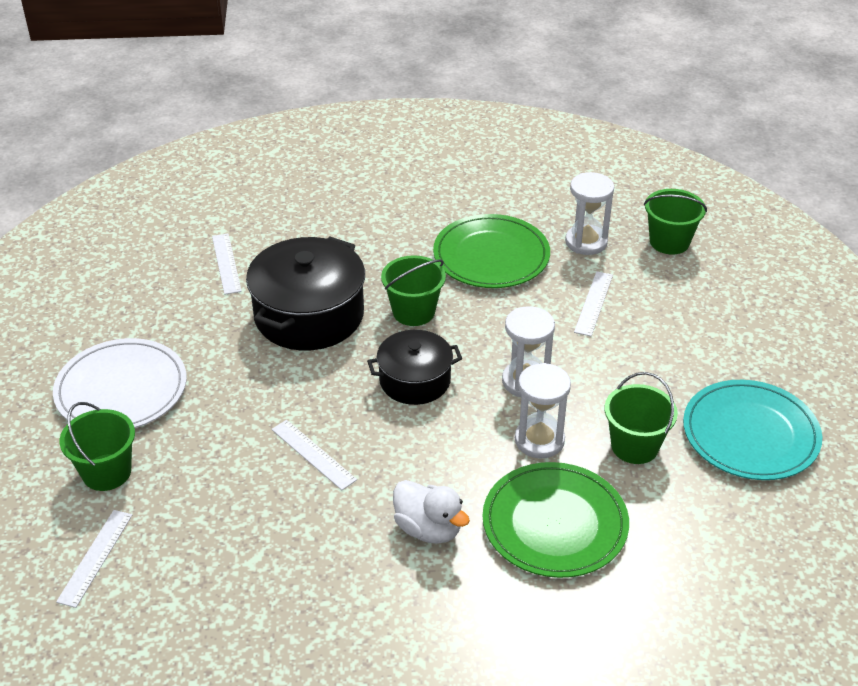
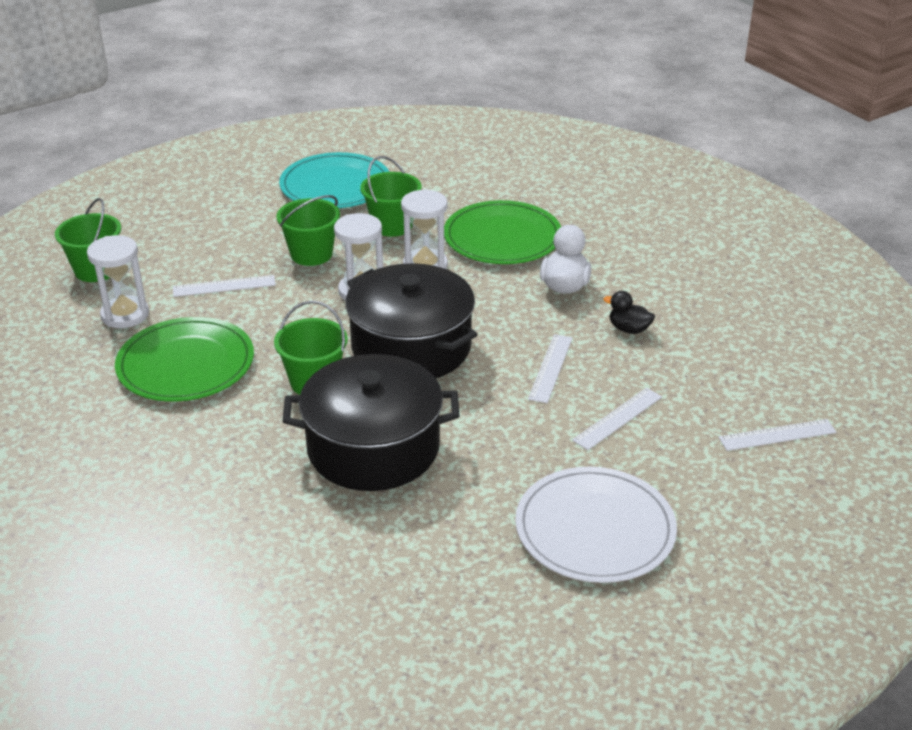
camera: 120 degrees left, 5 degrees down
green bucket [60,402,135,491] -> green bucket moved to [276,195,340,266]
white ruler [212,234,242,295] -> white ruler moved to [572,388,662,450]
black pot [367,330,462,405] -> black pot [345,263,478,378], size x1.63
none -> black duck [603,291,655,334]

